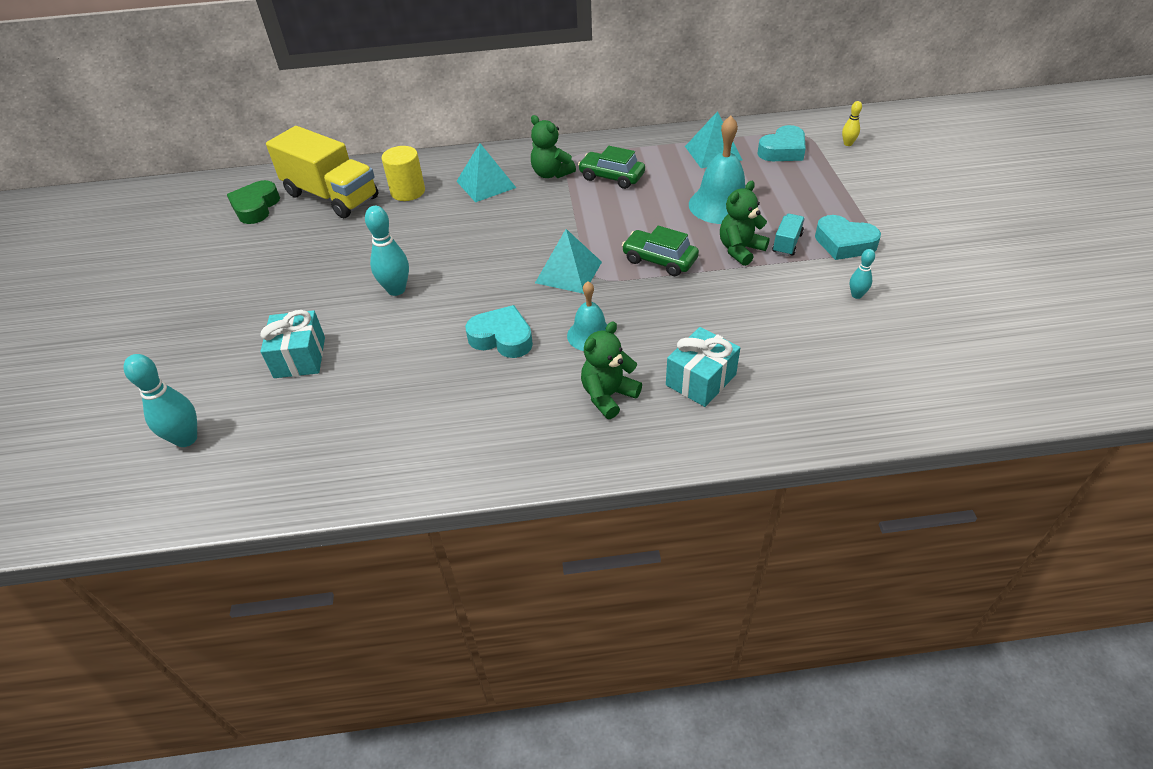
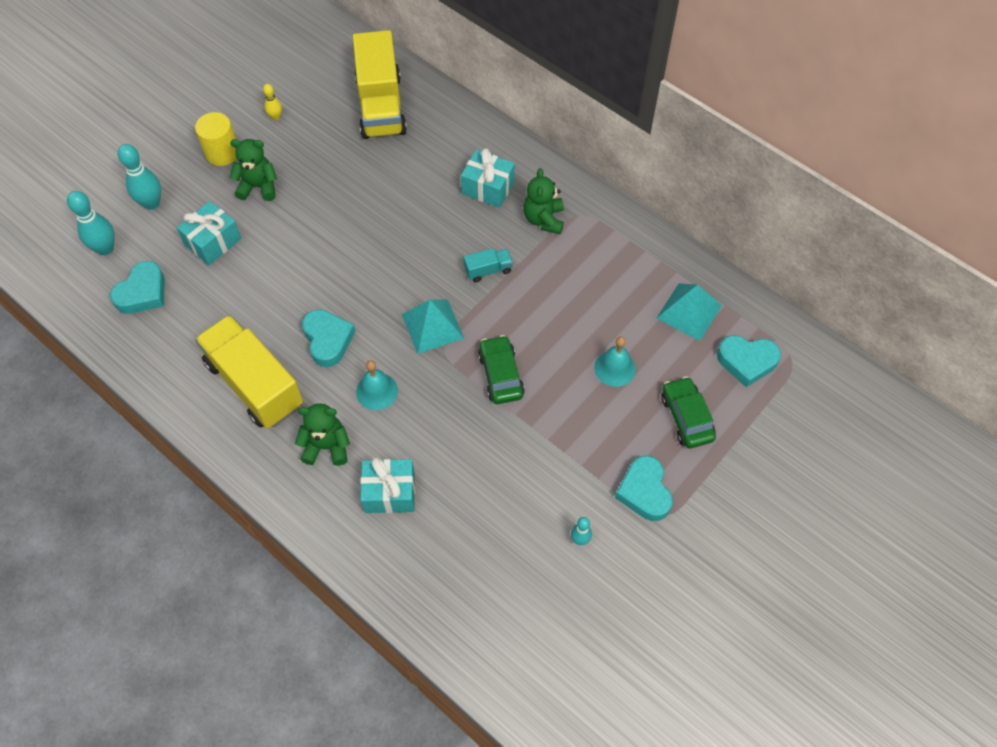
camera: 45 degrees right, 15 degrees up
green heart [227,180,280,224] -> none
turquoise bowling pin [365,206,409,296] -> turquoise bowling pin moved to [118,144,161,210]
yellow cylinder [382,146,425,201] -> yellow cylinder moved to [195,112,237,166]
turquoise pyramid [456,143,516,202] -> turquoise gift [461,148,515,208]
green car [578,146,645,189] -> green car moved to [661,376,716,448]
turquoise bell [689,116,745,224] -> turquoise bell [594,336,636,387], size x0.61
green teddy bear [720,181,770,266] -> green teddy bear moved to [229,139,277,201]
turquoise truck [772,214,805,256] -> turquoise truck moved to [464,248,513,282]
yellow bowling pin [842,101,862,146] -> yellow bowling pin moved to [263,84,282,120]
none -> turquoise heart [110,261,165,314]
none -> yellow truck [195,315,303,429]

